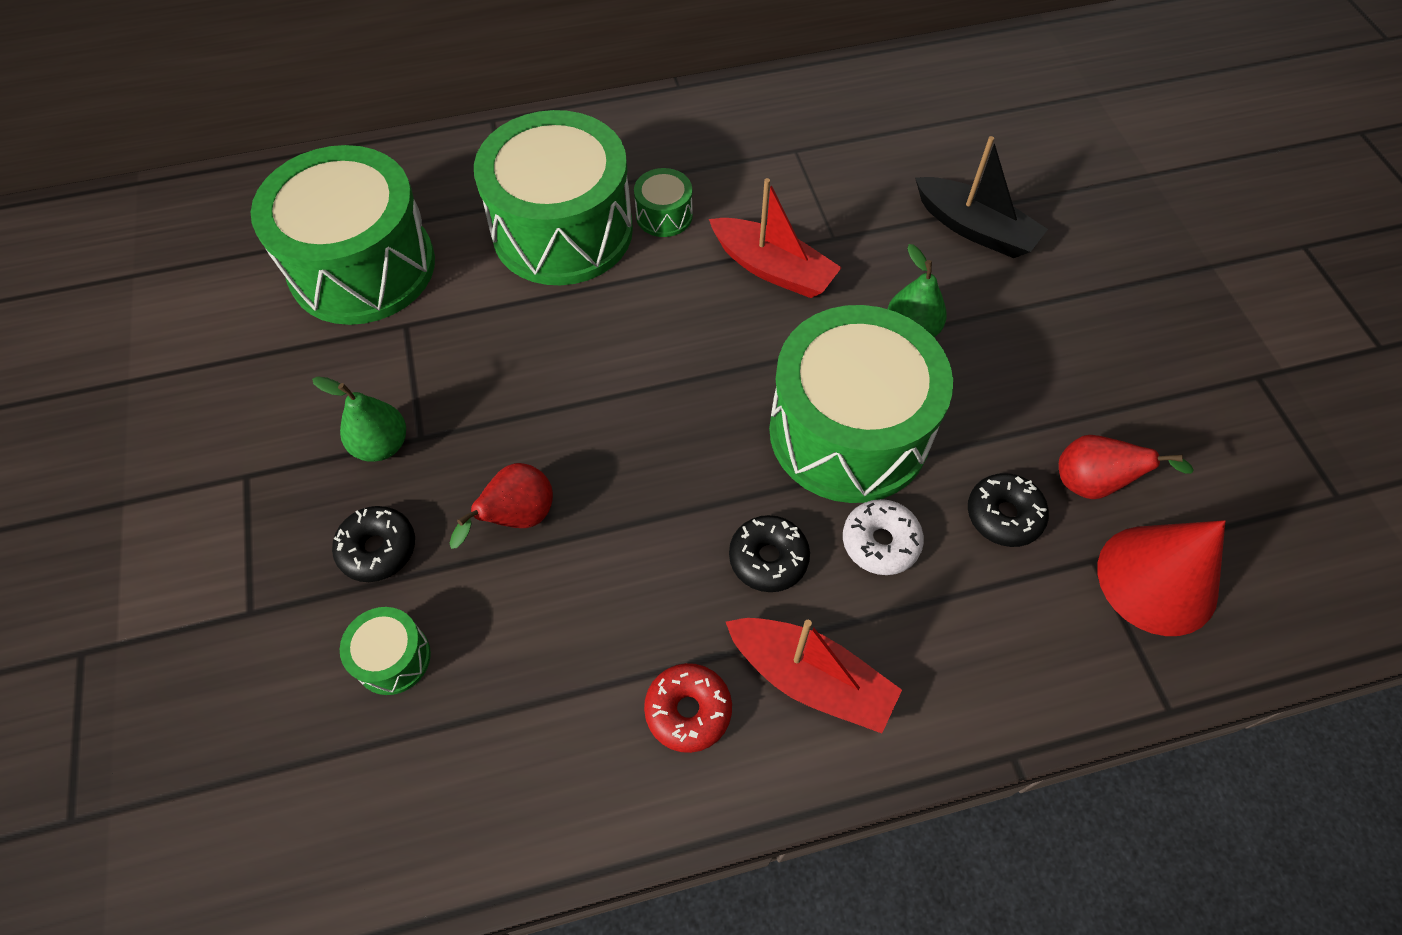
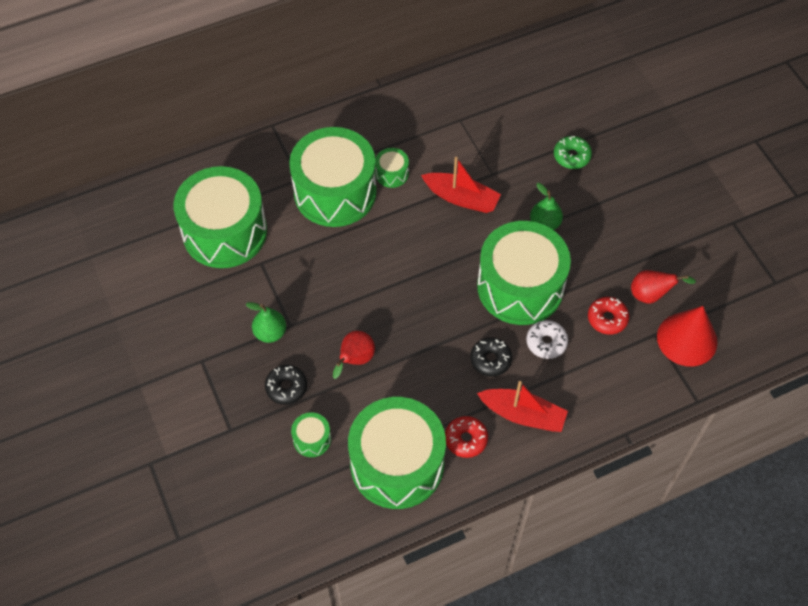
camera: 10 degrees left, 0 degrees up
black boat [915,136,1048,258] -> green donut [554,136,592,169]
black donut [968,473,1049,547] -> red donut [588,297,629,335]
none -> green drum [348,397,446,509]

